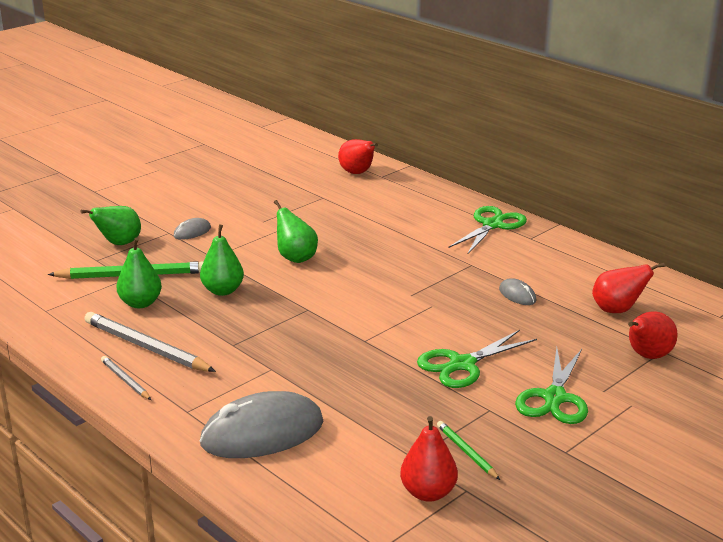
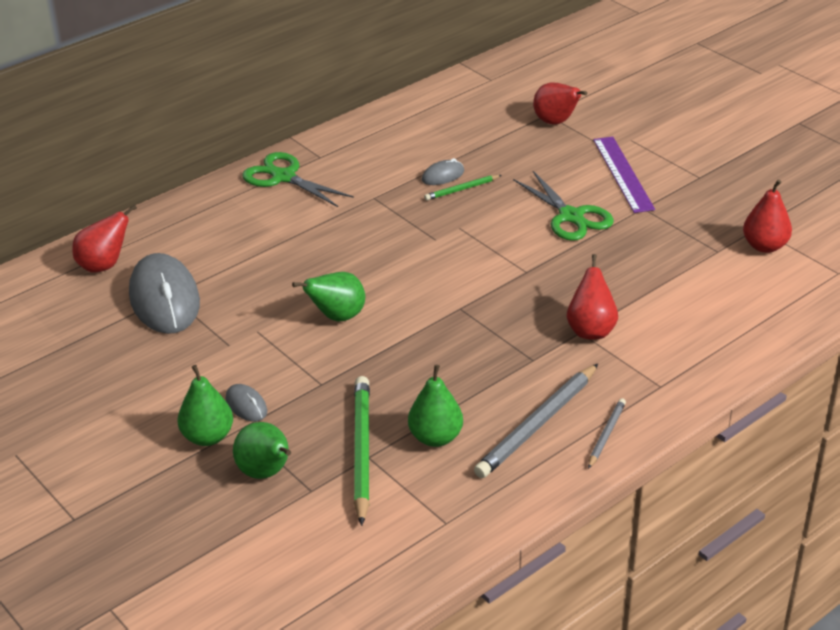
camera: 85 degrees left, 10 degrees up
grey pencil [101,356,151,400] -> grey pencil turned 150 degrees clockwise [588,398,626,469]
green pear [200,225,244,296] -> green pear moved to [178,365,233,446]
grey mouse [200,391,323,458] -> grey mouse moved to [129,253,200,334]
green pencil [437,421,500,480] -> green pencil moved to [424,175,502,200]
green scissors [515,348,588,424] -> purple ruler [593,137,655,213]
red pear [592,263,665,313] -> red pear moved to [567,254,618,340]

